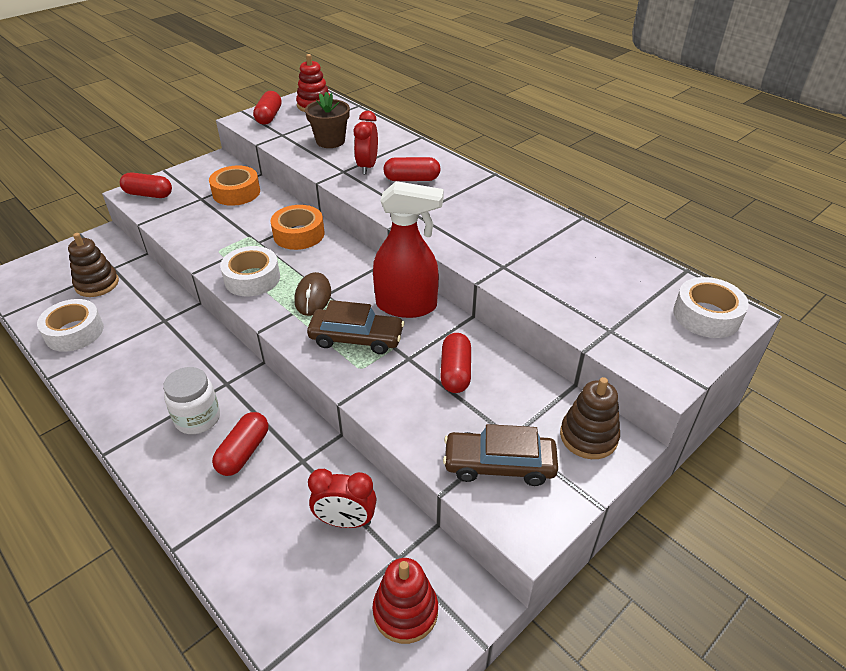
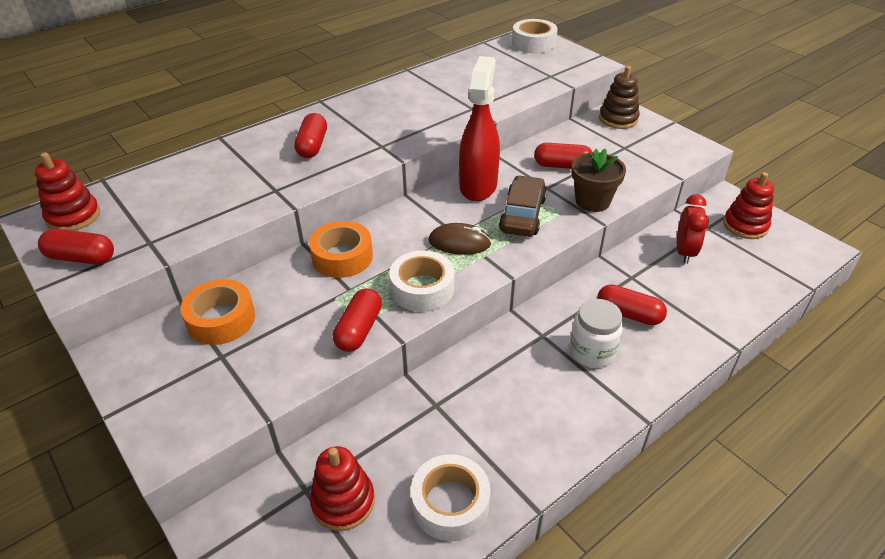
camera: 85 degrees left, 0 degrees up
brown stacking toy [68,233,119,297] -> red stacking toy [310,446,375,531]
red capsule [120,173,172,198] -> red capsule moved to [333,288,382,352]
brown flower pot [305,92,350,148] -> brown flower pot moved to [571,149,626,212]
red clock [354,111,378,174] -> none
brown car [443,424,558,486] -> none

